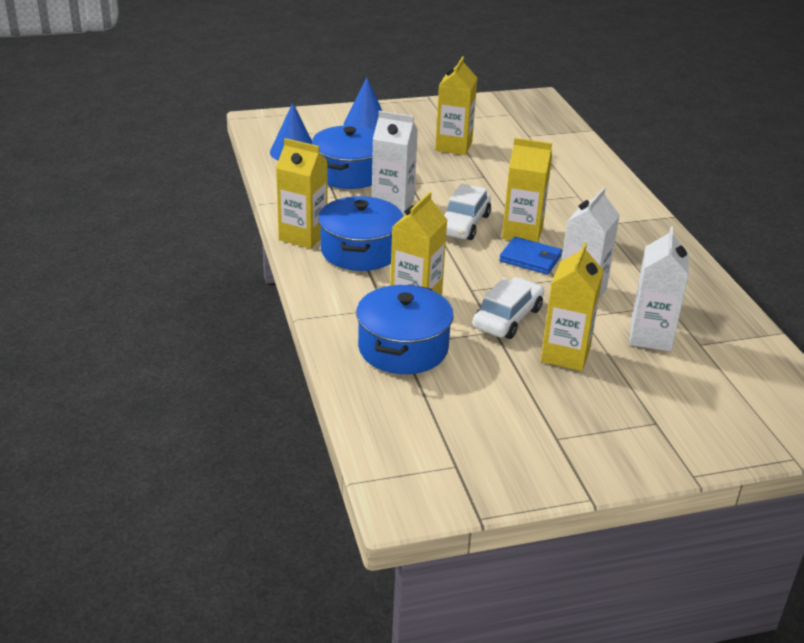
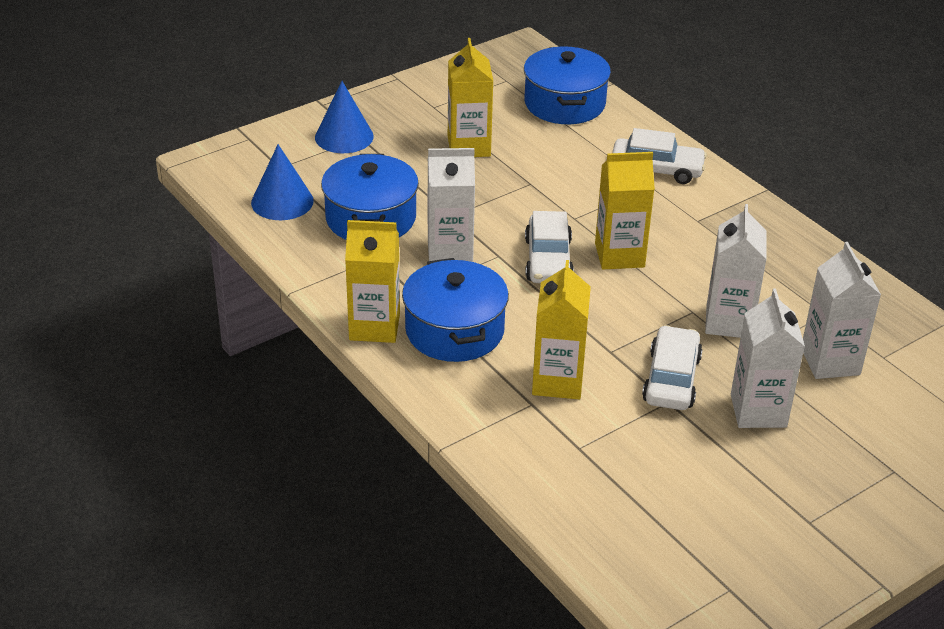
camera: 20 degrees left, 5 degrees up
blue pot [356,284,454,374] -> blue pot moved to [524,46,611,124]
blue wallet [499,237,562,275] -> none
yellow carton [541,242,604,371] -> white carton [731,289,805,428]
none -> white car [612,128,707,184]

